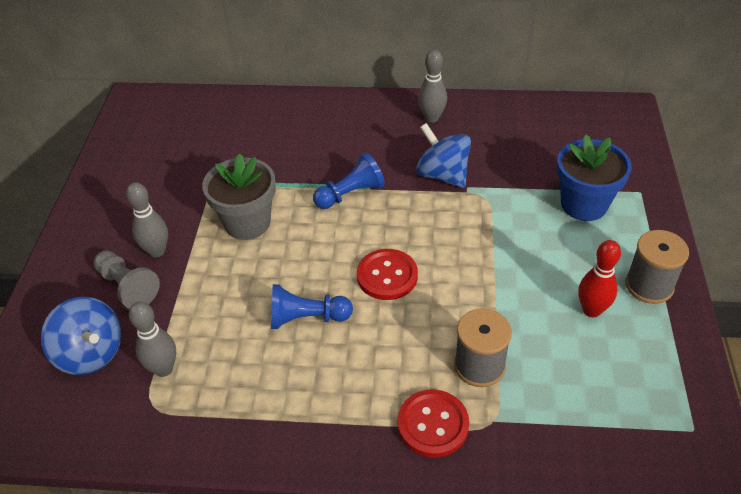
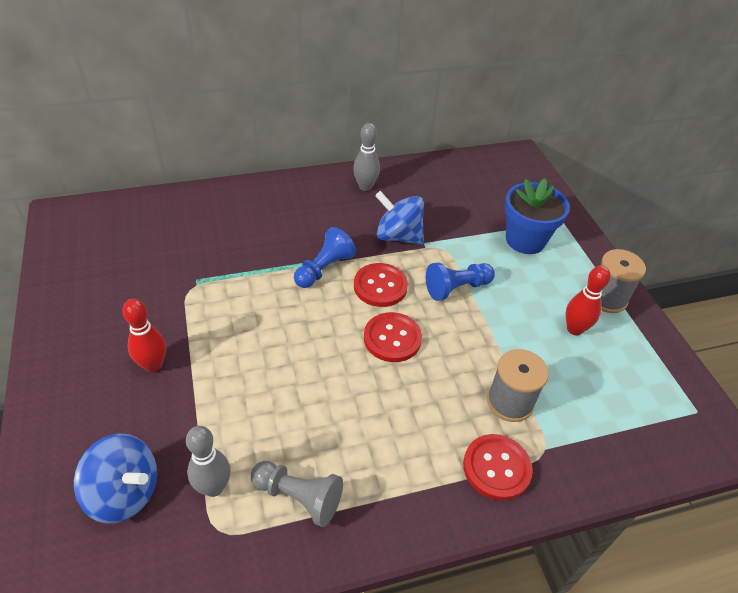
camera: 25 degrees left, 0 degrees up
grey pawn [93,251,160,309] -> grey pawn moved to [251,461,343,527]
grey bowling pin [126,182,168,257] -> red bowling pin [122,299,166,372]
grey flower pot [202,153,276,240] -> none
blue pawn [271,284,353,329] -> blue pawn moved to [426,262,495,301]
none -> red button [354,263,408,307]

